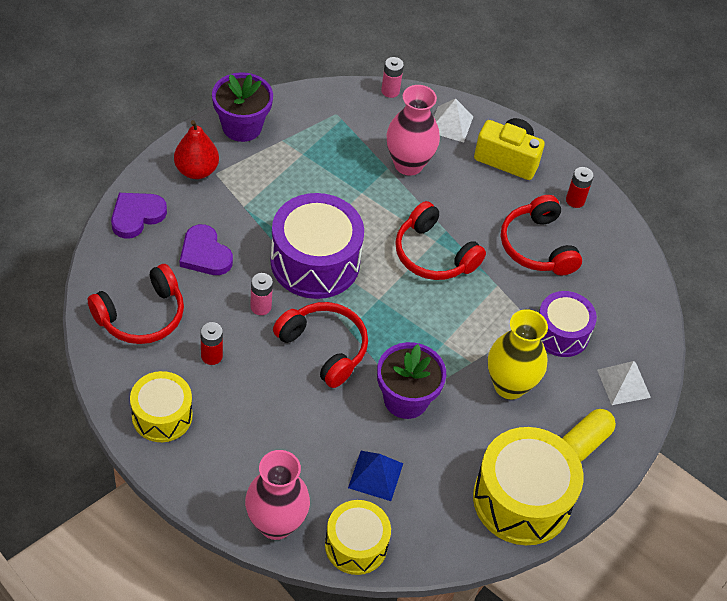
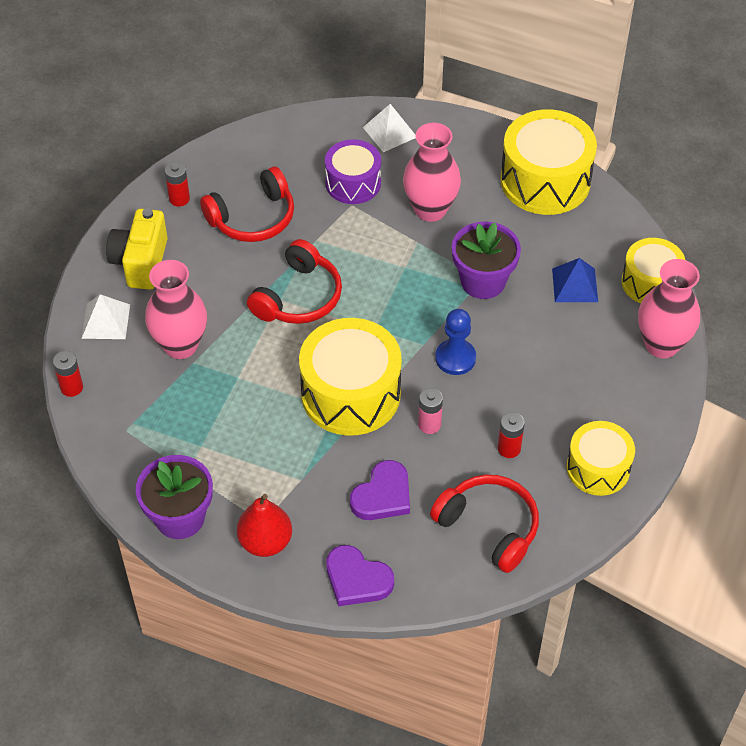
camera: 100 degrees left, 0 degrees up
purple drum [270,193,364,299] -> yellow drum [299,318,402,436]
red headphones [273,302,368,388] -> blue pawn [435,309,476,375]
pink battery [381,57,404,98] -> red battery [53,351,83,397]
yellow vase [488,309,548,399] -> pink vase [403,123,461,222]
yellow capsule [562,409,616,462] -> none

